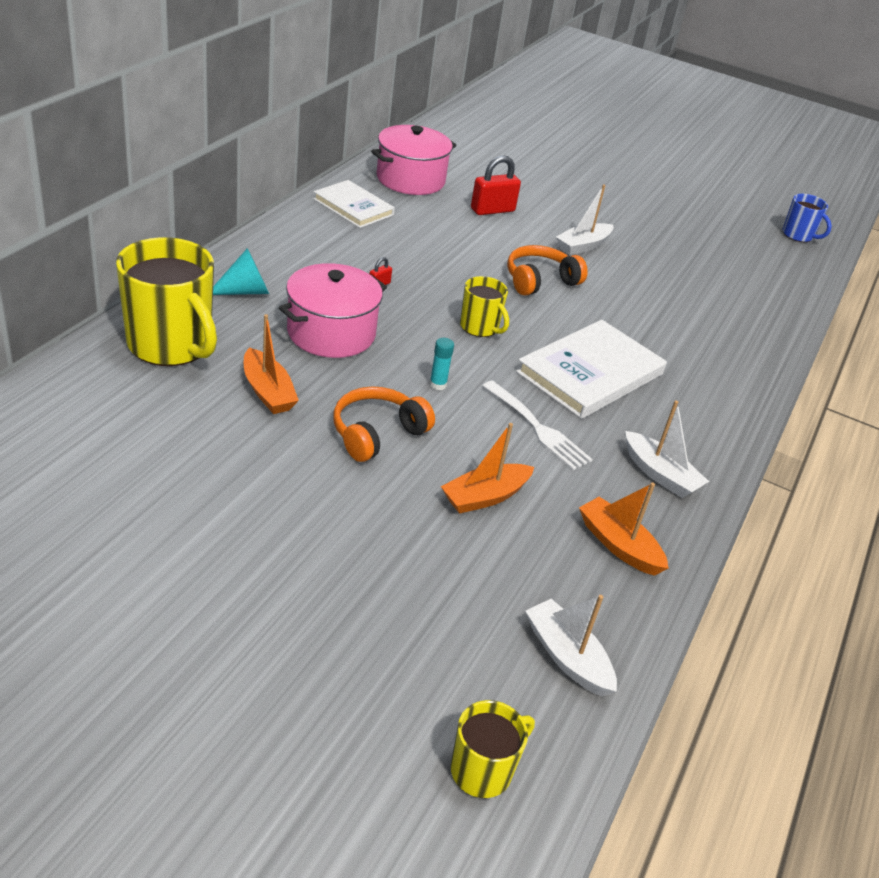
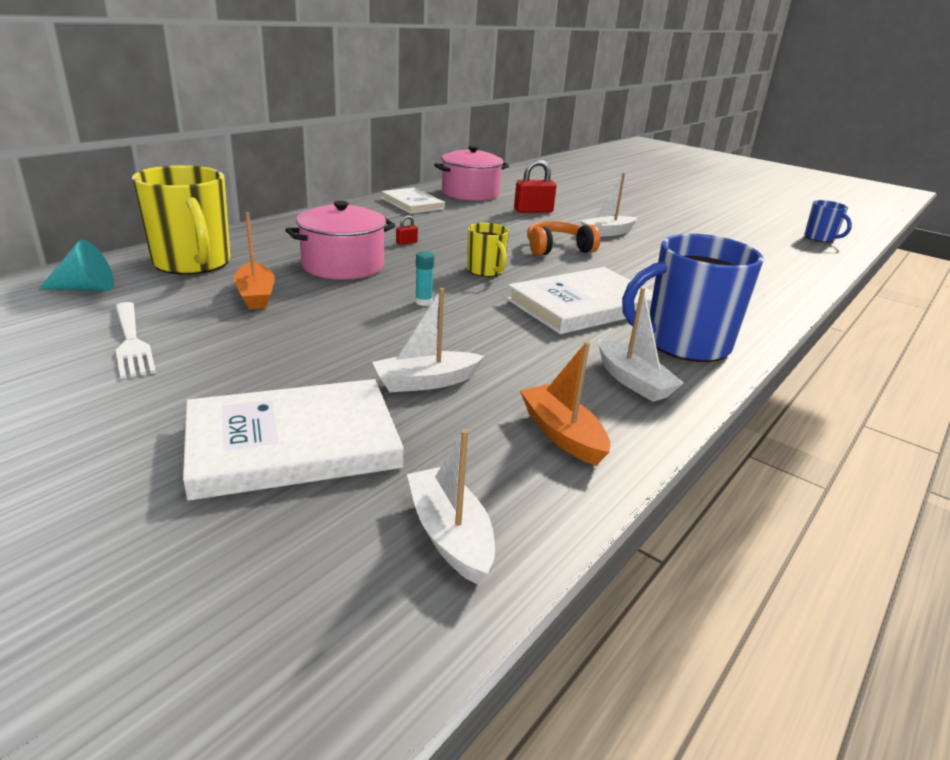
camera: 15 degrees right, 10 degrees down
turquoise cone [213,248,269,295] -> turquoise cone moved to [39,240,114,291]
orange headphones [333,386,435,462] -> none
orange boat [441,423,534,514] -> white boat [372,288,484,392]
yellow mug [451,700,535,798] -> none
white fork [482,380,593,470] -> white fork moved to [115,302,156,379]
none -> white book [183,379,404,501]
none -> blue mug [622,234,764,362]

